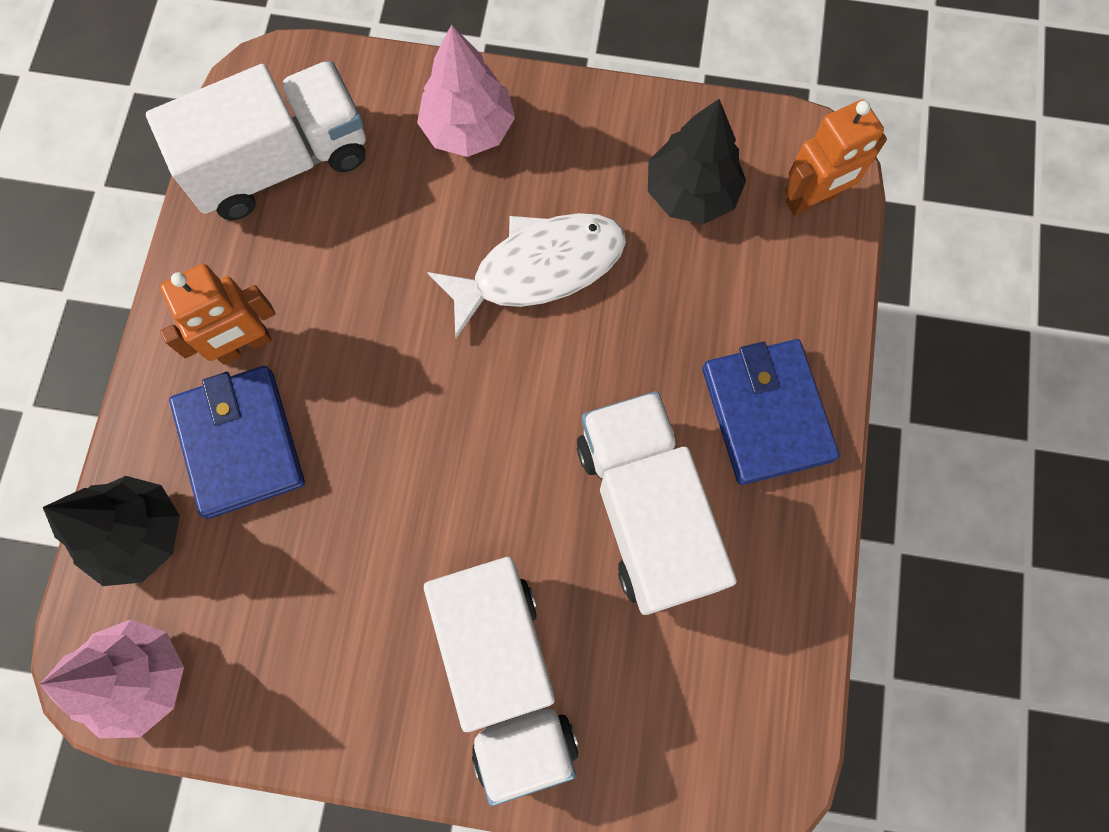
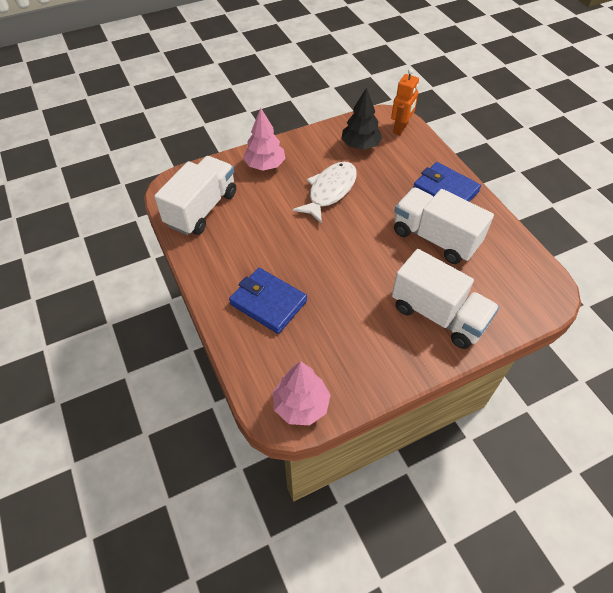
camera: 35 degrees left, 20 degrees down
black tree [43,476,180,586] -> none
orange robot [160,264,275,365] -> none

